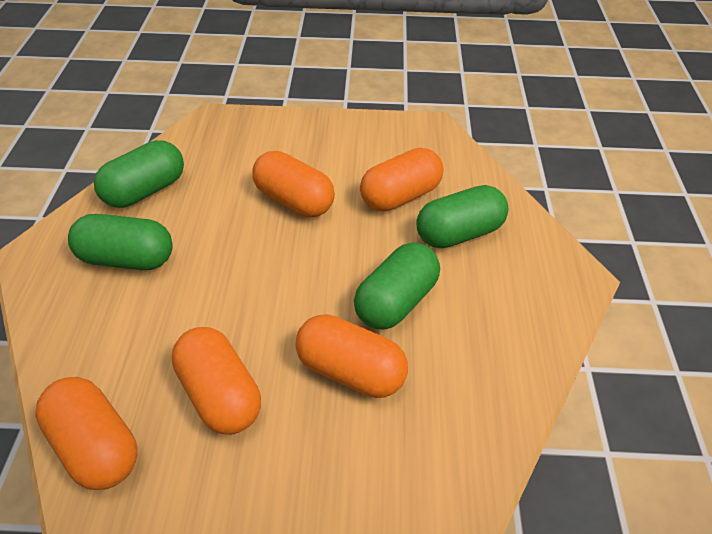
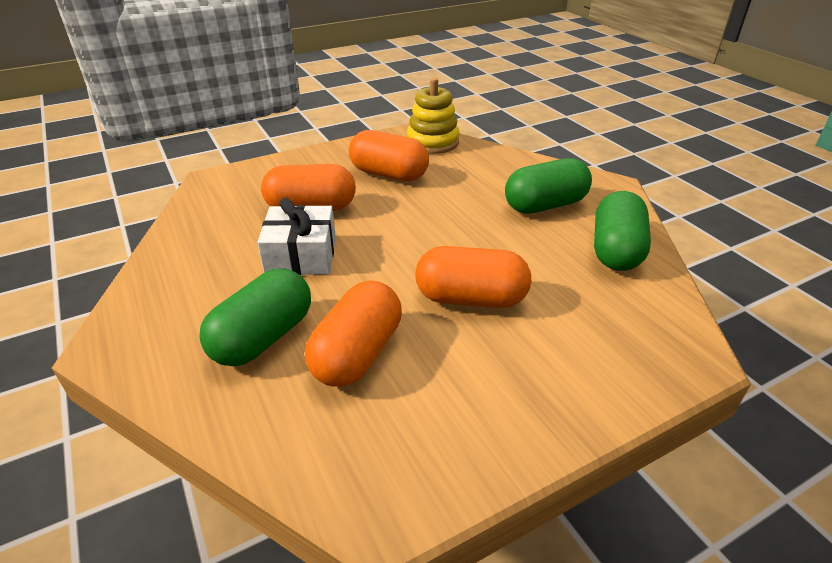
camera: 150 degrees right, 10 degrees down
orange capsule [35,377,137,490] -> yellow stacking toy [407,78,460,154]
green capsule [354,242,440,330] -> white gift [257,198,336,275]

